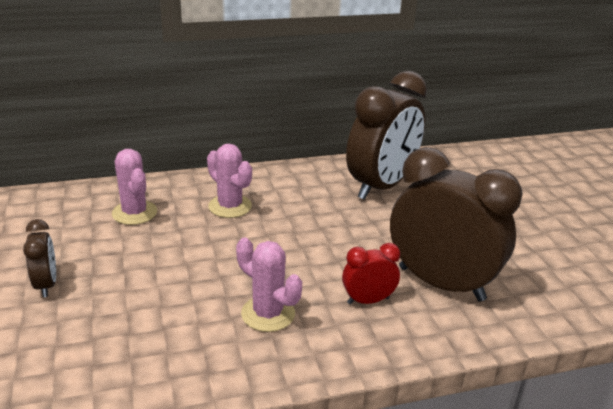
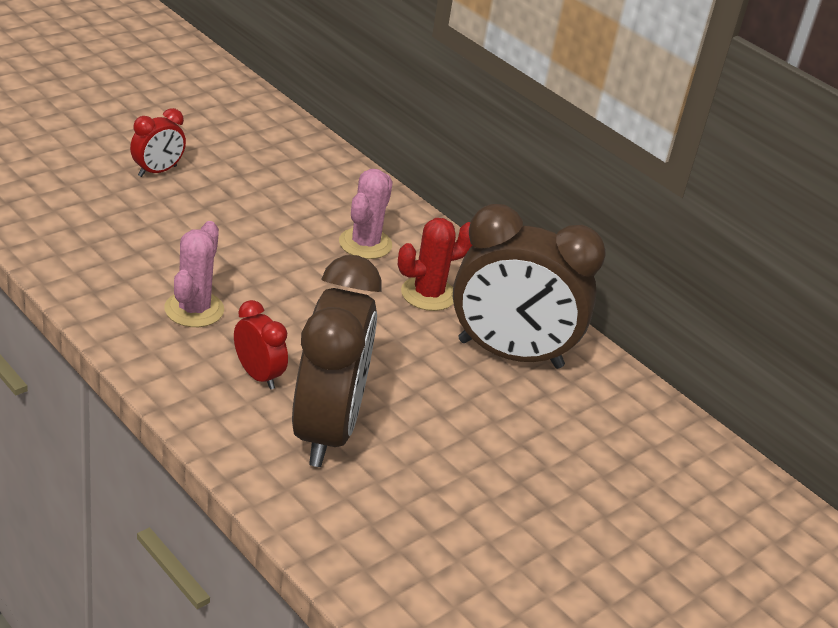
camera: 60 degrees right, 5 degrees up
brown clock [23,219,56,297] -> red clock [130,108,186,177]
pink cactus [112,149,157,225] -> none
none -> red cactus [398,218,473,311]

